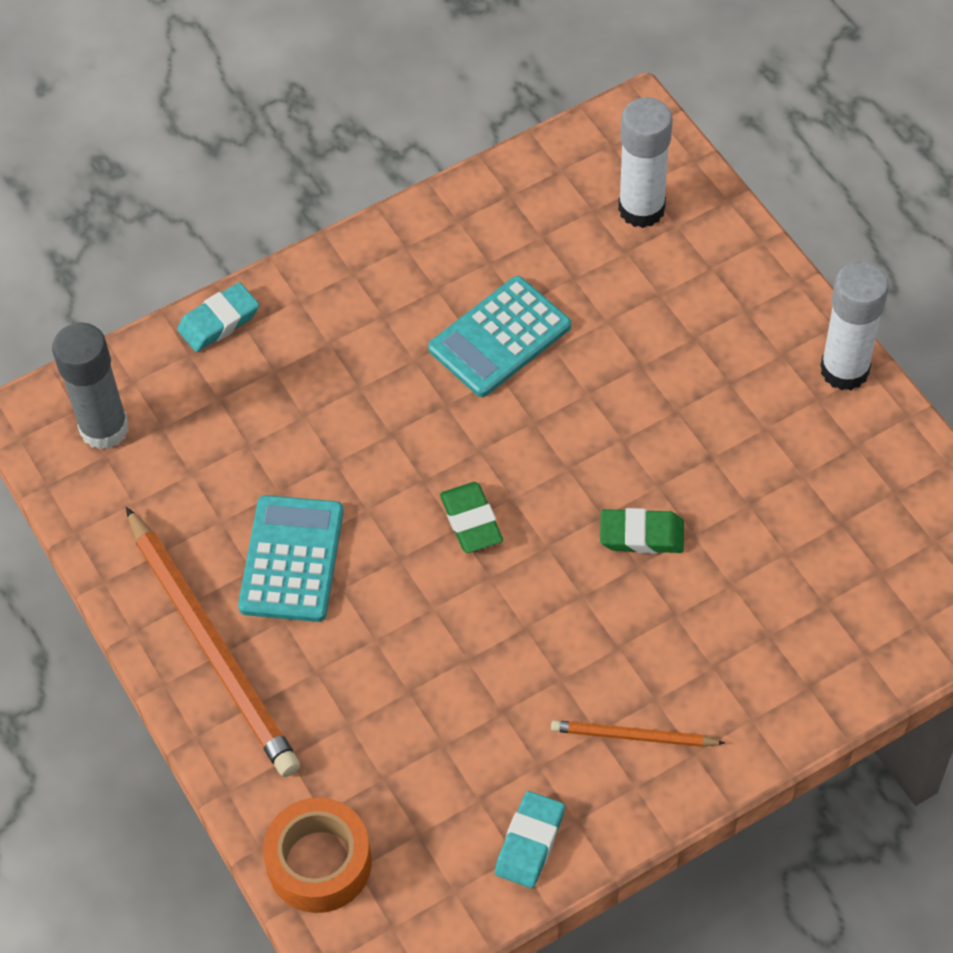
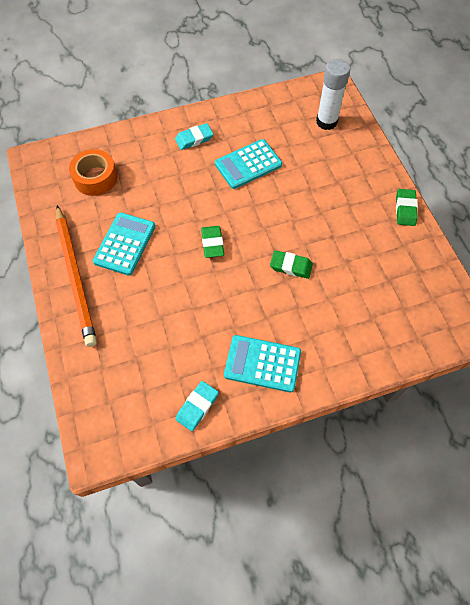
camera: 10 degrees right, 5 degrees up
grey glue stick [52,322,129,450] -> none
turquoise eraser [177,282,259,352] -> turquoise eraser moved to [175,123,214,150]
orange tape [263,798,372,913] -> orange tape moved to [69,149,117,196]
orange pencil [551,720,725,747] -> turquoise calculator [224,335,301,392]
white glue stick [820,261,889,390] -> green eraser [396,189,418,226]

